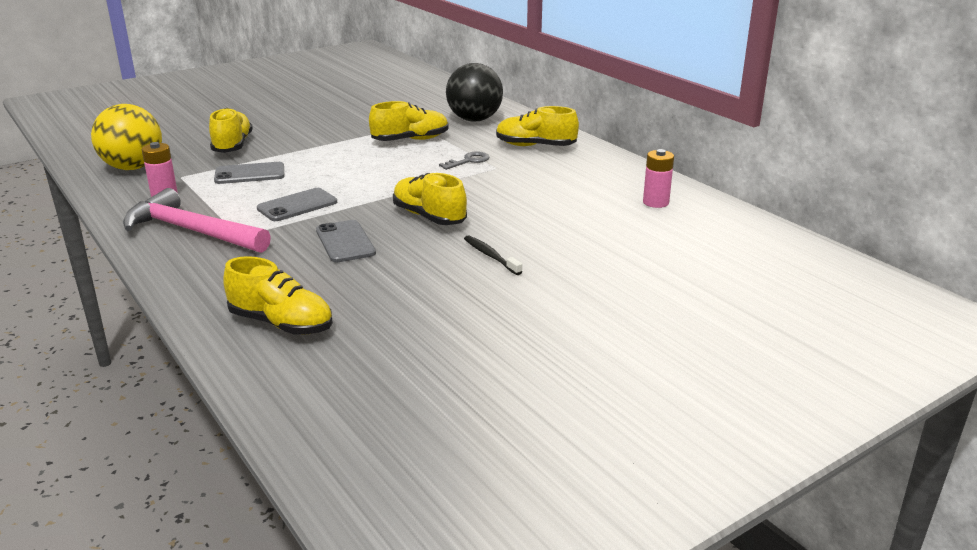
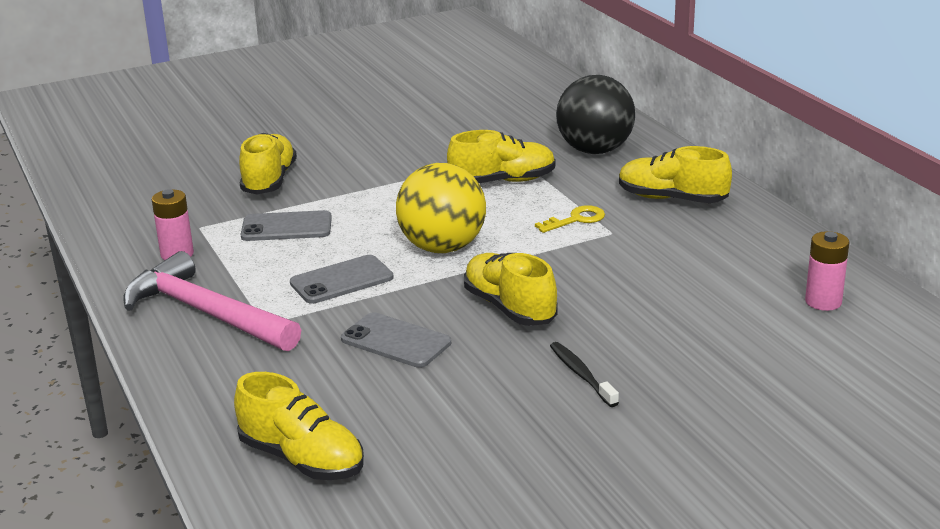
camera: 10 degrees right, 0 degrees up
yellow ball [91,104,162,170] -> yellow ball moved to [396,163,486,253]
grey phone [316,220,376,263] -> grey phone turned 45 degrees counterclockwise [341,312,451,368]
grey key [439,151,489,170] -> yellow key [535,205,605,233]

